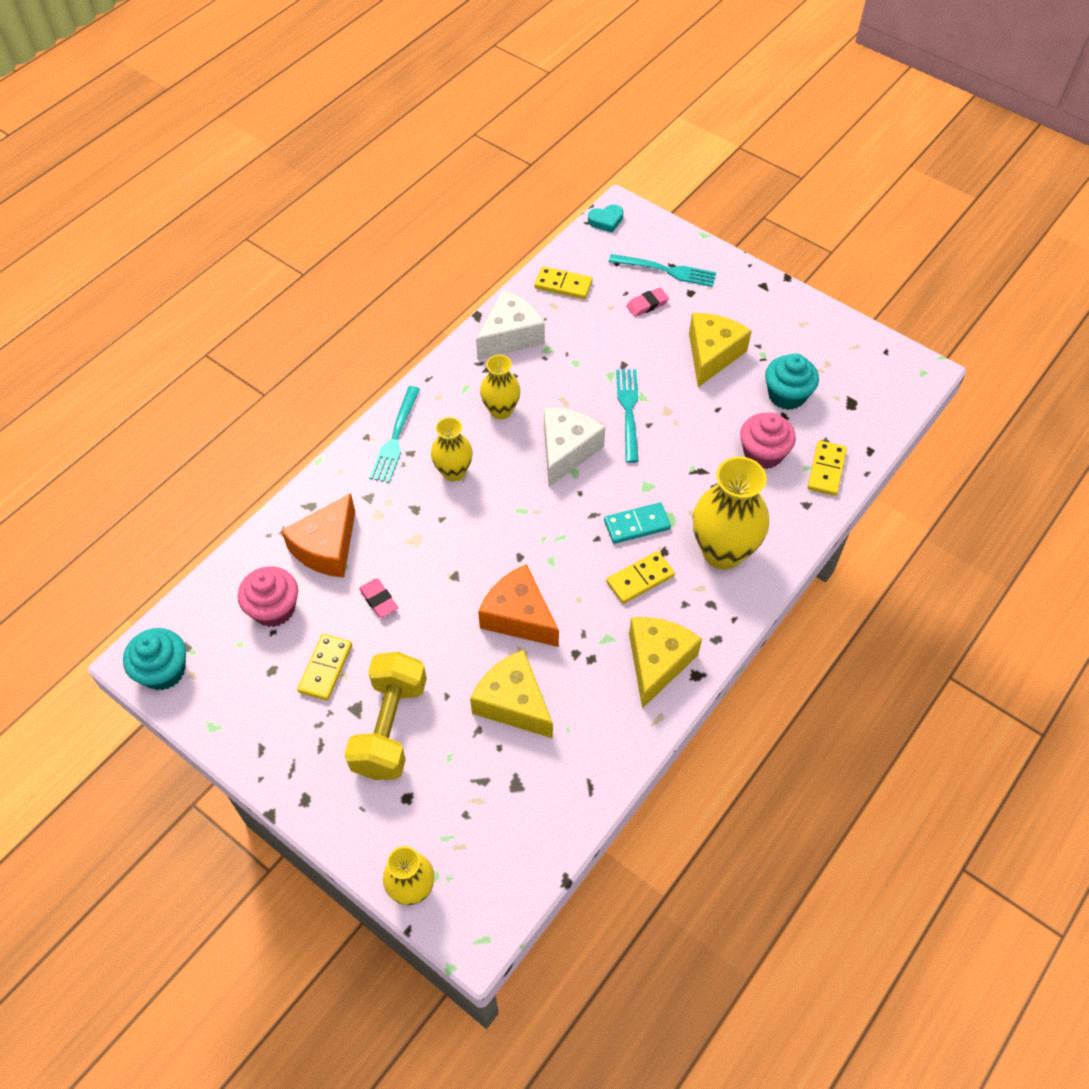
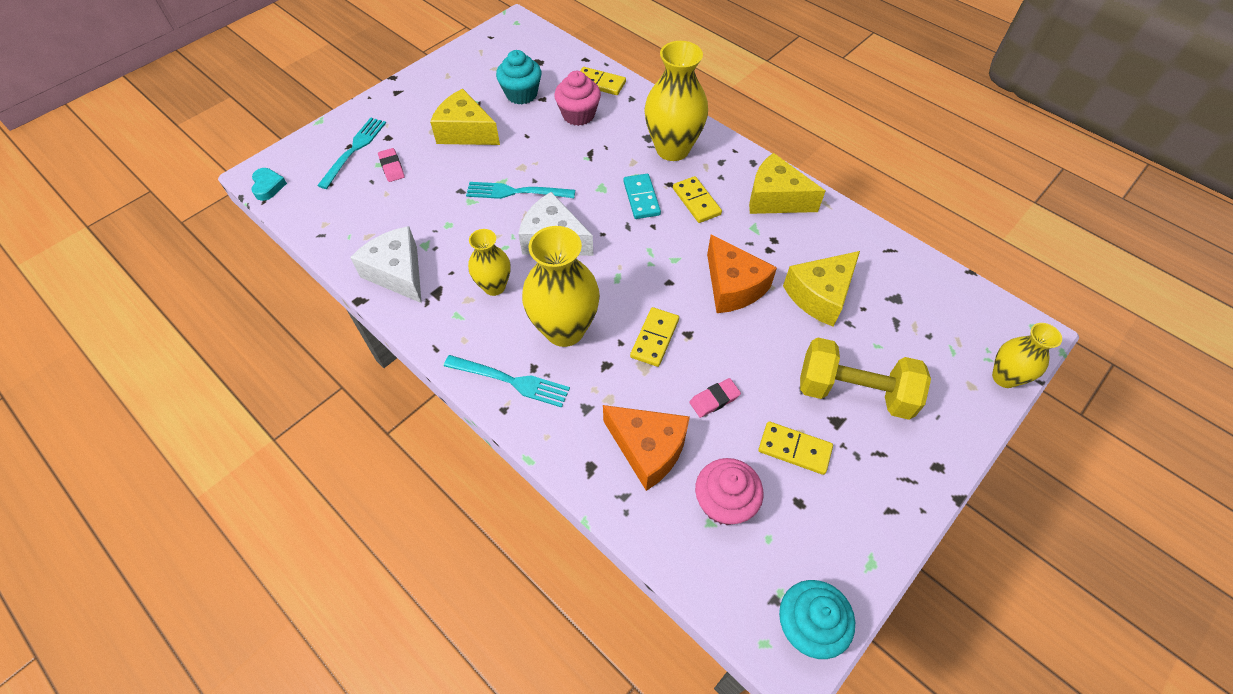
camera: 85 degrees left, 0 degrees up
yellow vase [431,417,473,482] -> yellow vase [522,226,600,347], size x1.72
orange cheese [478,564,559,647] -> orange cheese turned 75 degrees counterclockwise [707,234,777,313]
yellow domino [535,266,592,299] -> yellow domino moved to [630,307,679,367]

